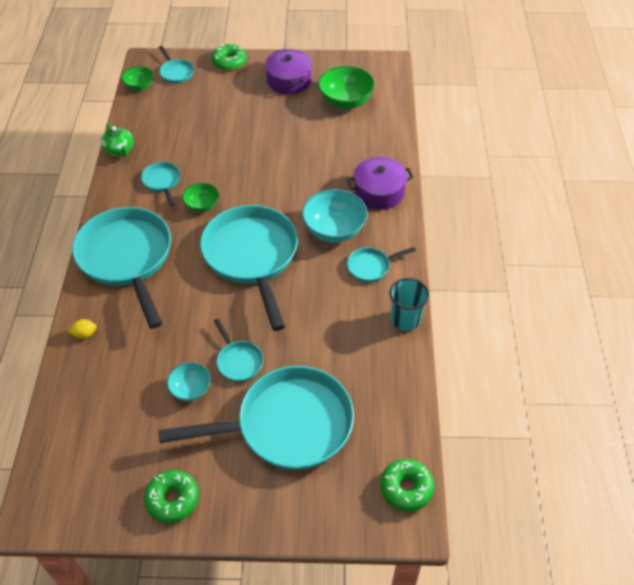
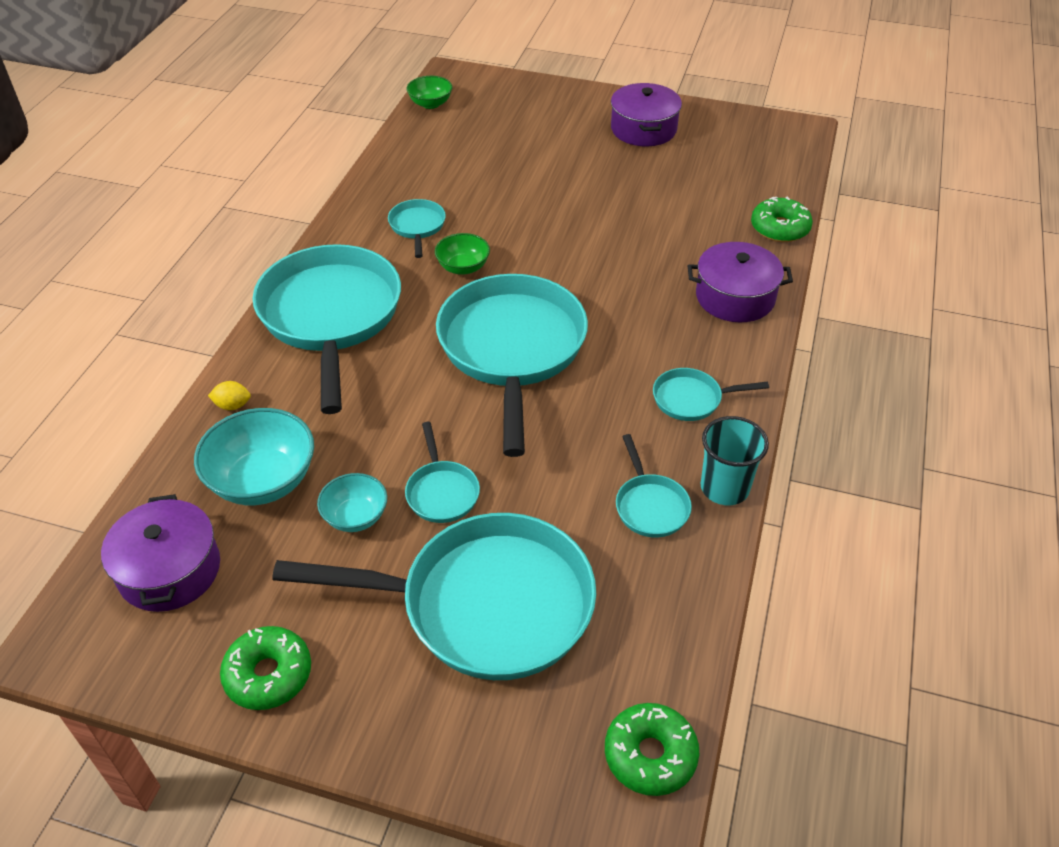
camera: 15 degrees right, 5 degrees down
green teapot [101,123,133,157] -> none
turquoise pan [159,46,194,83] -> turquoise pan moved to [616,434,692,538]
green donut [211,43,247,71] -> green donut moved to [751,197,813,242]
turquoise bowl [302,189,367,243] -> turquoise bowl moved to [194,408,314,505]
green bowl [318,66,375,109] -> none
none -> purple pot [101,494,220,612]

